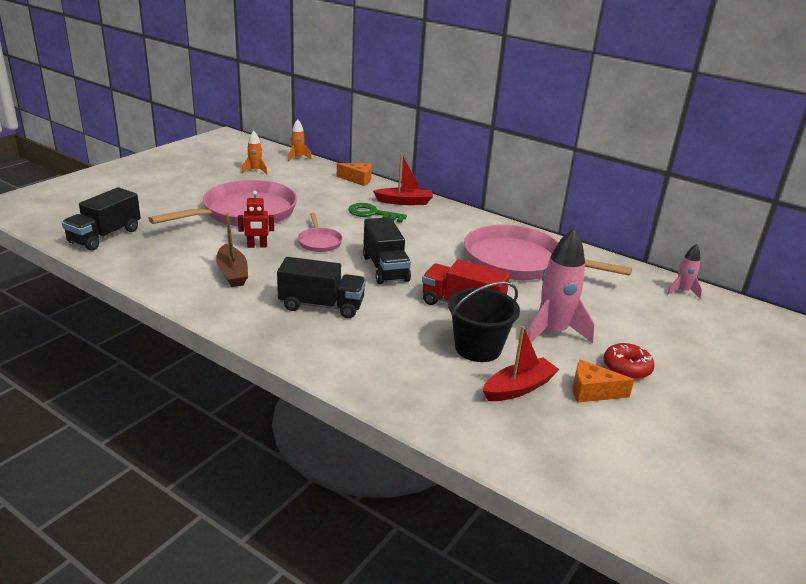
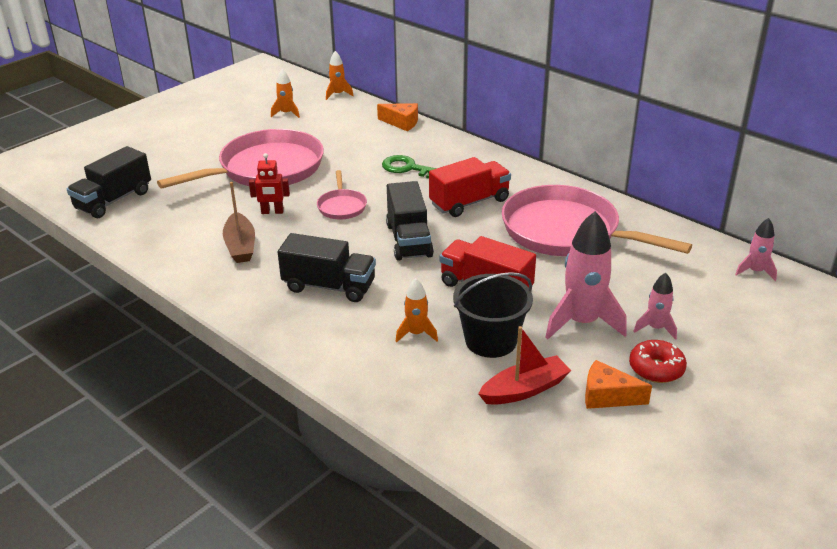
camera: 10 degrees right, 5 degrees up
red boat [373,153,433,205] -> none
none -> orange rocket [396,278,438,343]
none -> red truck [429,157,511,217]
none -> pink rocket [633,273,677,340]

